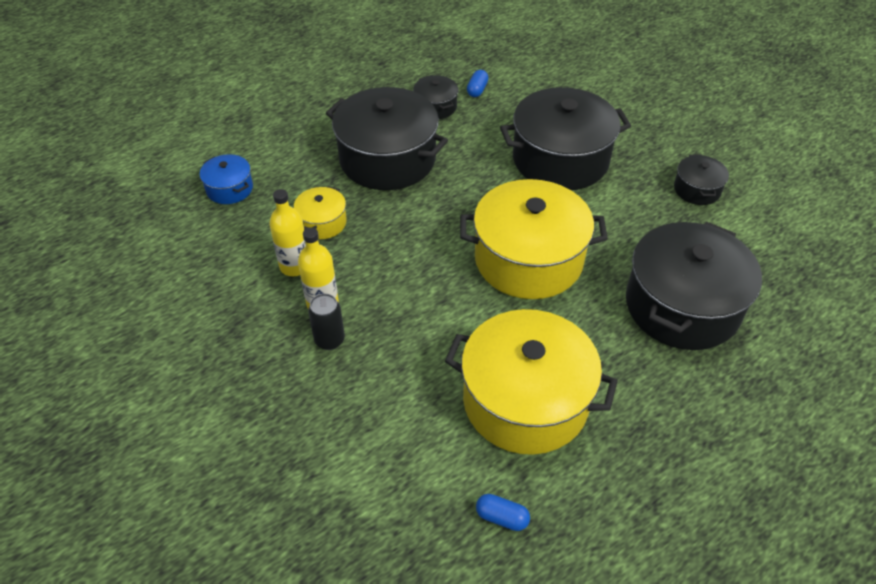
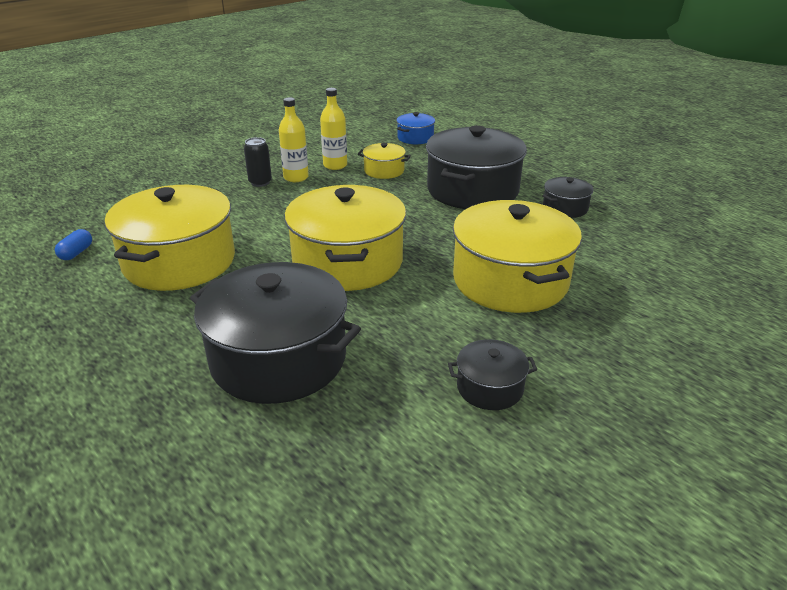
camera: 85 degrees right, 15 degrees down
blue capsule [467,70,488,97] -> none
black pot [500,87,631,190] -> yellow pot [453,200,582,313]

